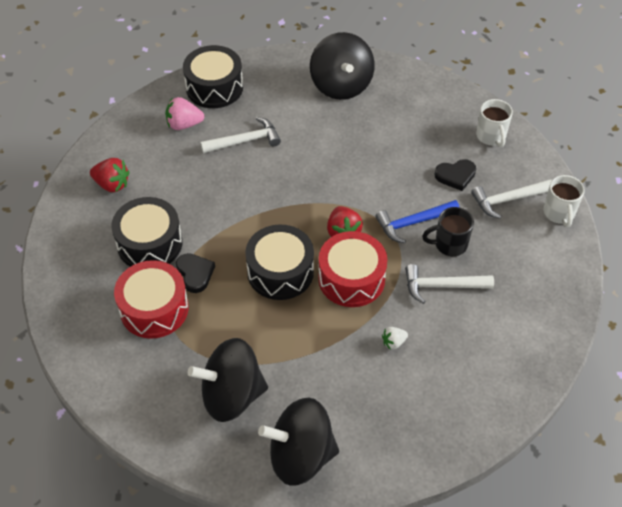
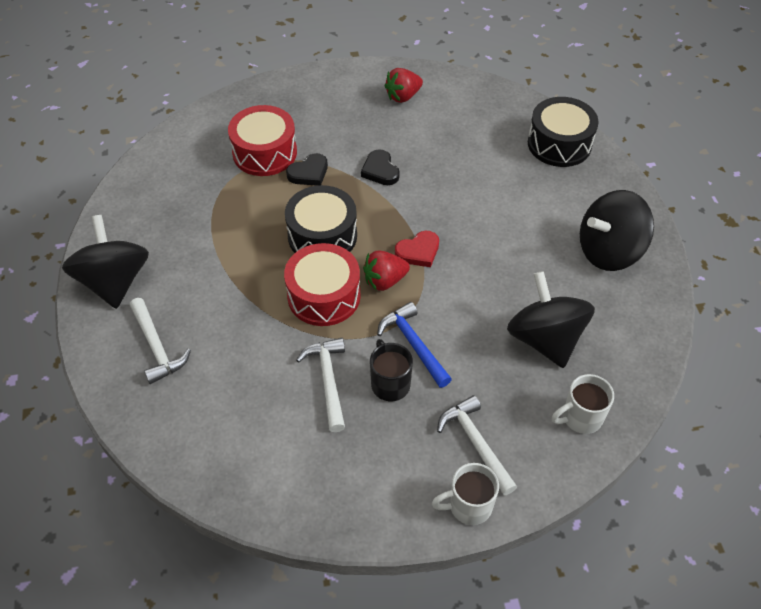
camera: 80 degrees right, 0 degrees up
red strawberry [90,158,130,192] -> red strawberry turned 45 degrees clockwise [384,68,423,103]
black drum [111,197,182,267] -> none
pink strawberry [165,97,204,130] -> none
black spinning top [188,338,268,422] -> black spinning top moved to [507,271,595,368]
white hammer [200,117,281,154] -> white hammer moved to [130,298,191,384]
white strawberry [382,327,408,350] -> none
black heart [435,159,476,191] -> black heart moved to [361,149,400,185]
none -> red heart [395,231,439,267]

